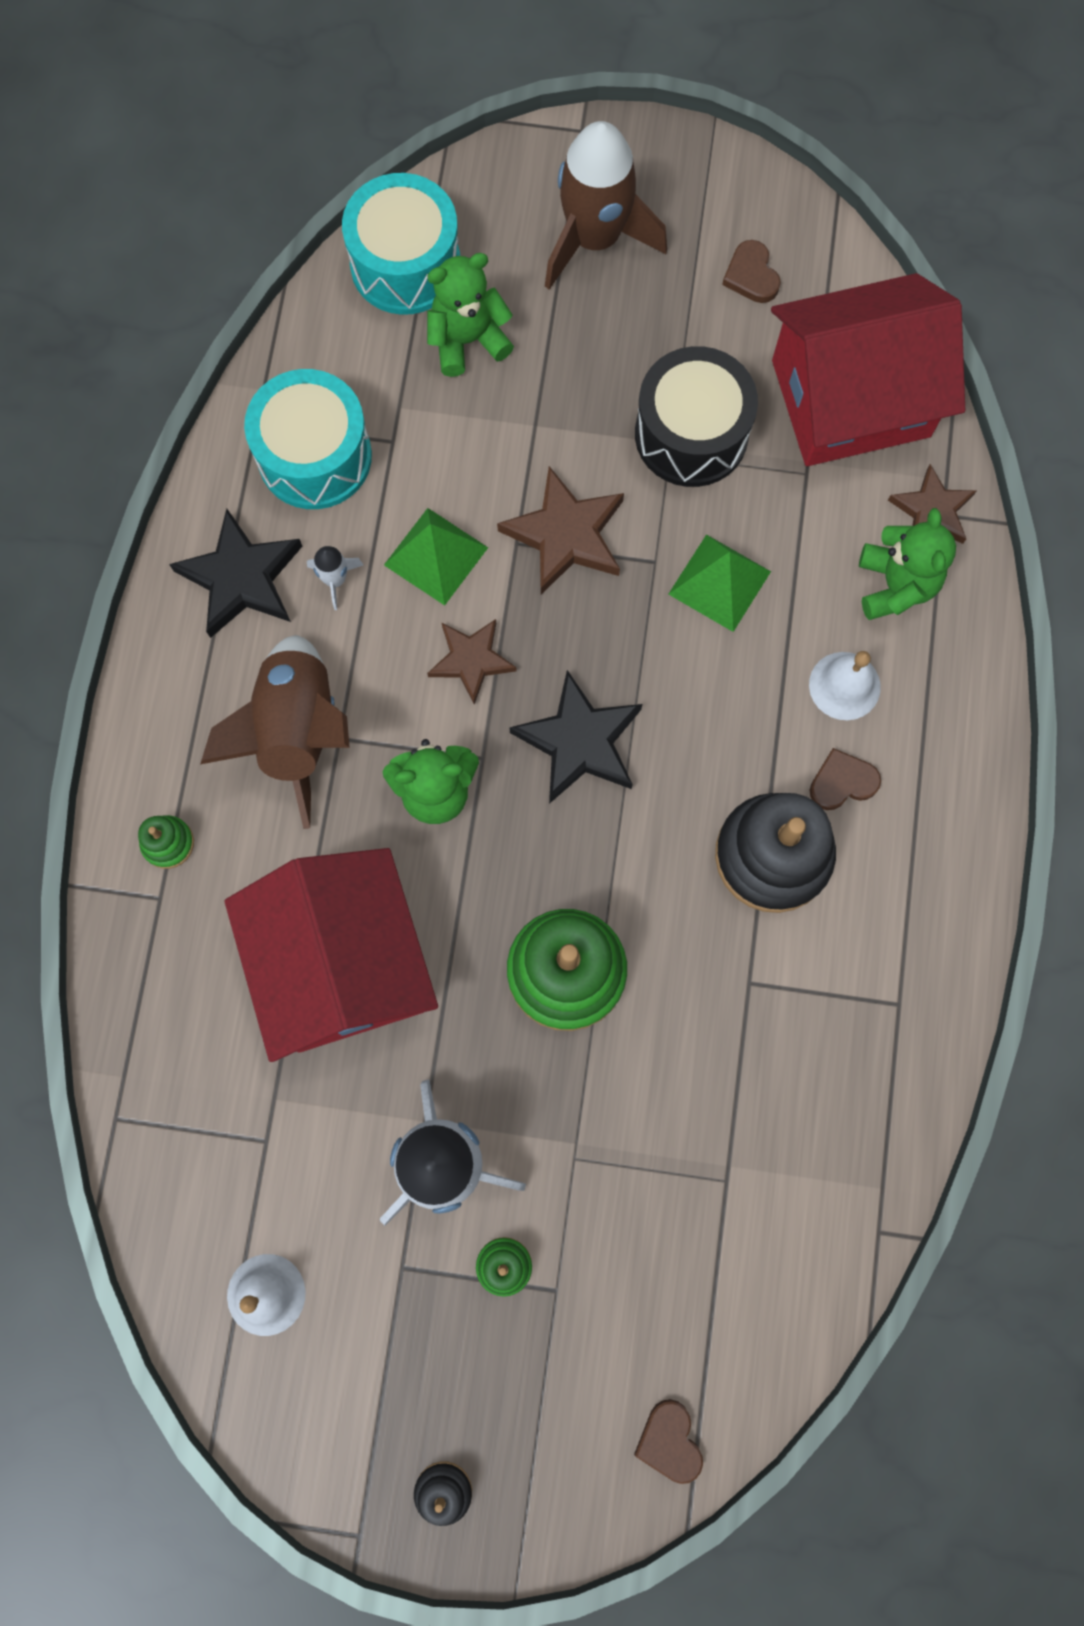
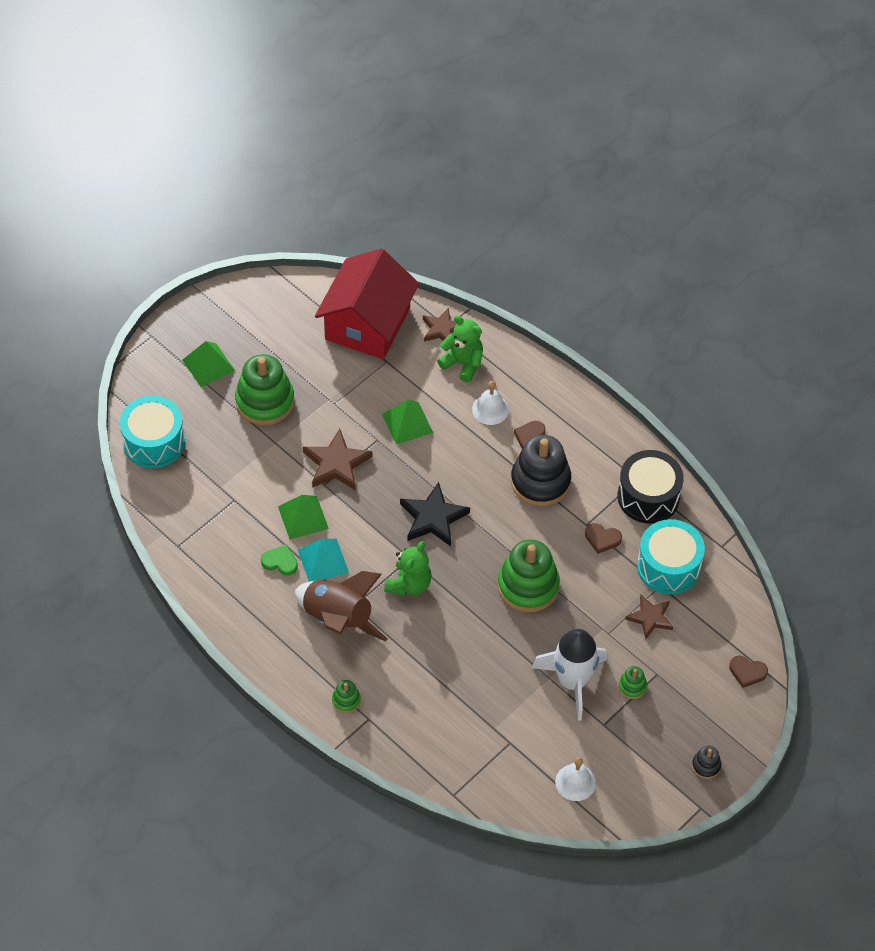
camera: 55 degrees left, 20 degrees down
black star [169,509,302,638] -> none
red house [225,848,438,1062] -> none
turquoise drum [244,369,372,509] -> turquoise drum moved to [637,519,705,594]
white rocket [307,546,363,610] -> green heart [261,545,298,576]
green teddy bear [427,253,514,377] -> none
brown star [427,619,517,705] -> brown star moved to [625,595,673,640]
brown rocket [545,121,667,290] -> green pyramid [182,341,235,387]
black drum [635,346,758,487] -> black drum moved to [618,450,684,524]
brown heart [722,240,781,303] -> brown heart moved to [585,523,622,554]
none -> green stacking toy [235,354,294,425]
none -> turquoise pyramid [298,539,349,582]

